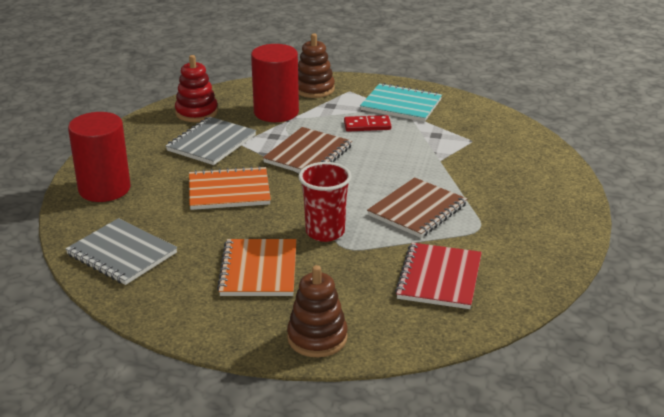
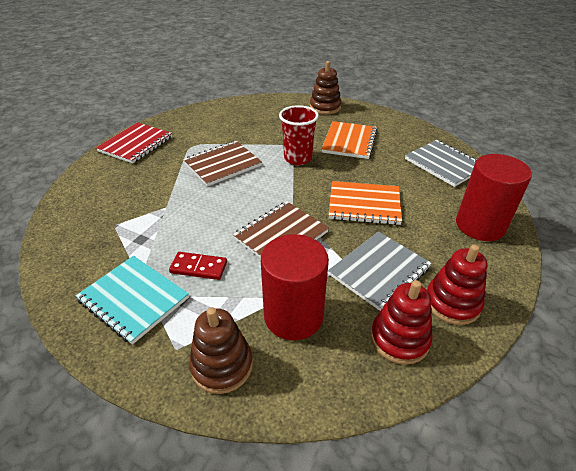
camera: 165 degrees left, 10 degrees up
red notebook [395,243,482,309] -> red notebook moved to [96,122,172,164]
none -> red stacking toy [427,244,487,325]

